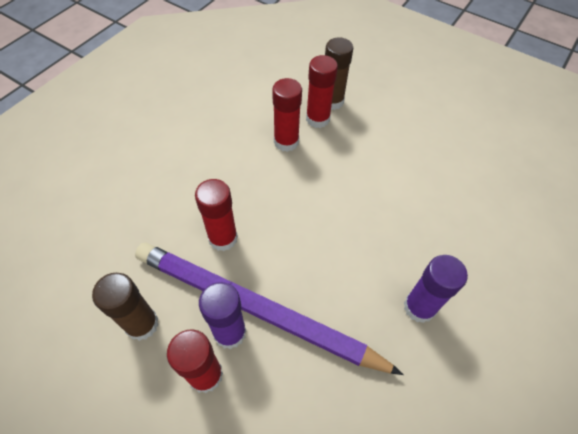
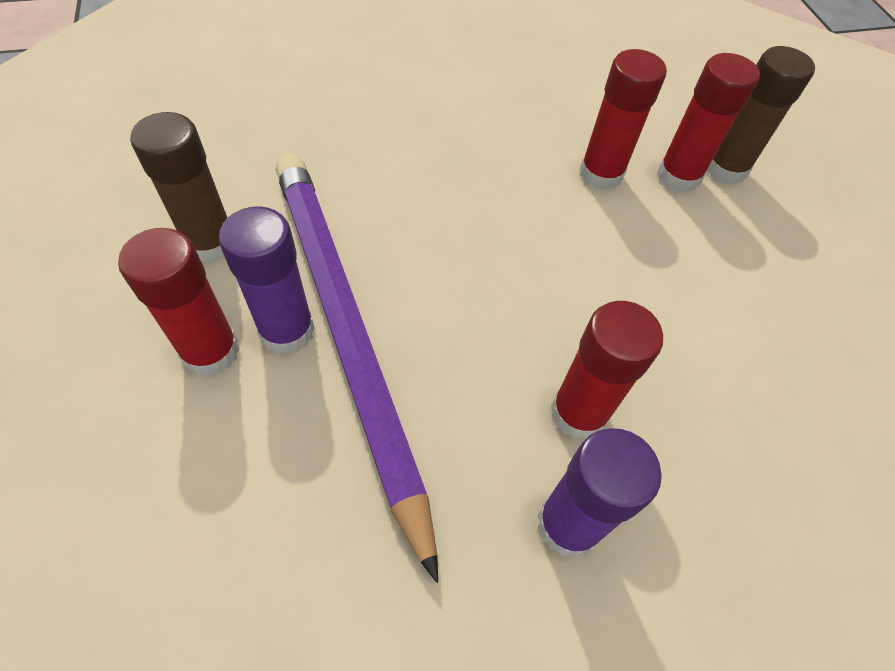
camera: 40 degrees right, 0 degrees up
red glue stick [195,179,238,251] -> red glue stick moved to [551,301,663,439]

